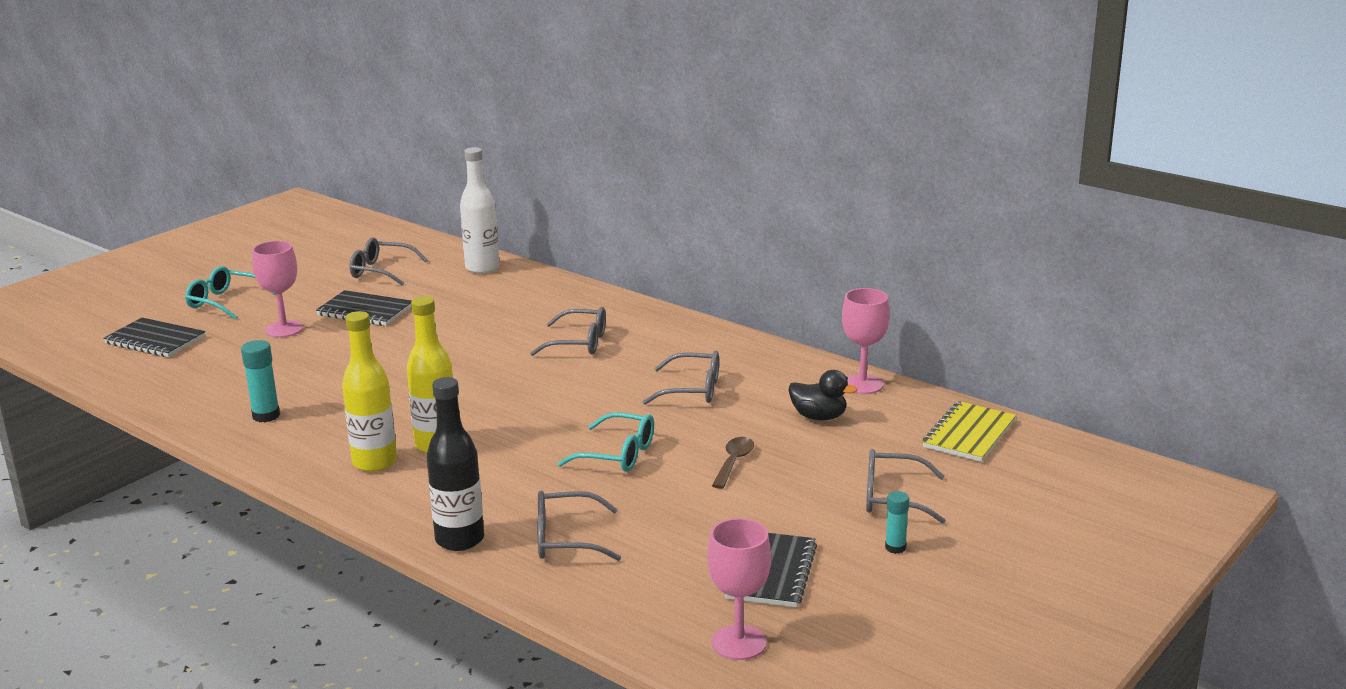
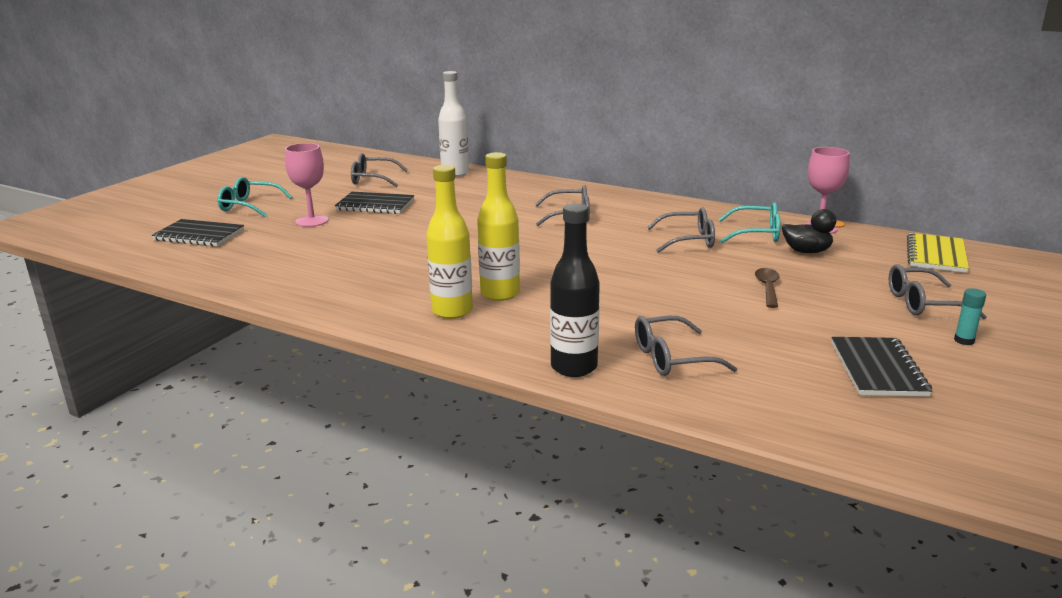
camera: 10 degrees left, 0 degrees up
turquoise glue stick [241,340,280,422] -> none
turquoise glasses [557,412,654,472] -> turquoise glasses moved to [719,202,781,243]
pink goblet [707,518,771,660] -> none

